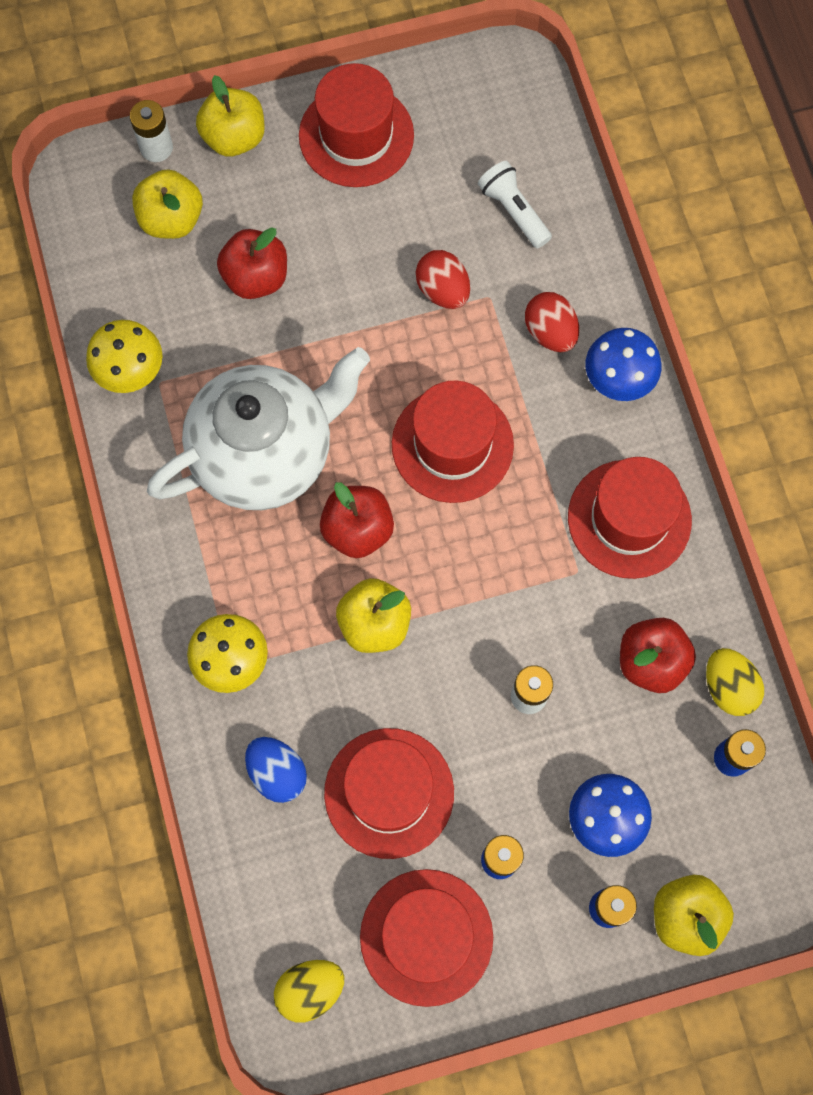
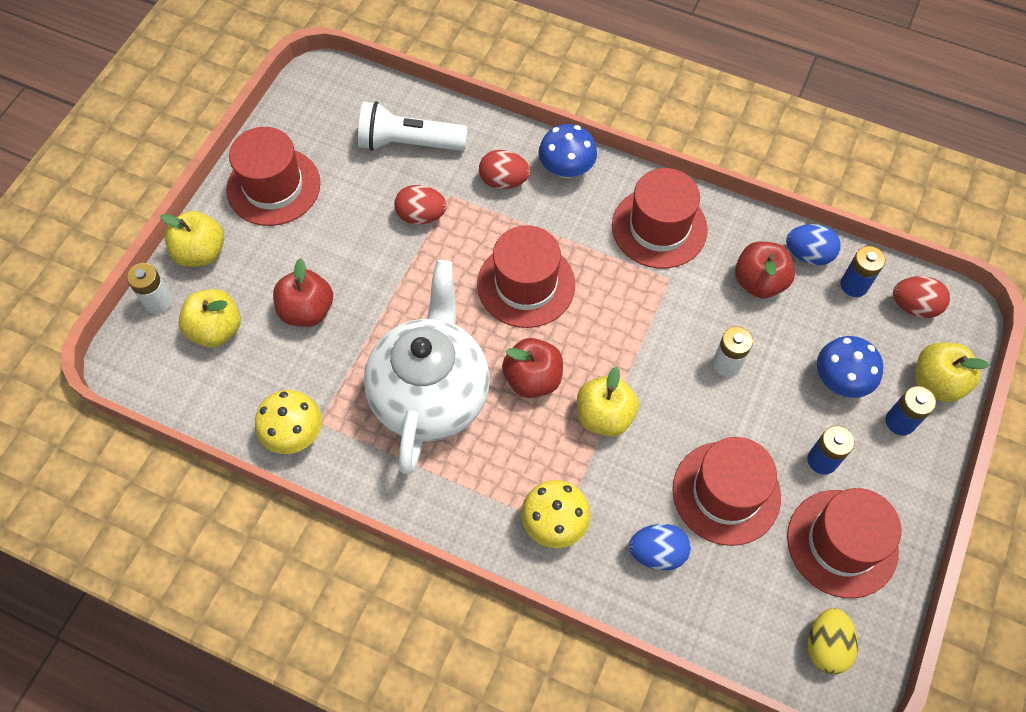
camera: 50 degrees left, 10 degrees down
white flashlight [478,161,552,248] -> white flashlight [358,101,468,151], size x1.52
yellow egg [706,648,764,716] -> blue egg [786,224,841,265]
none -> red egg [893,276,950,318]

